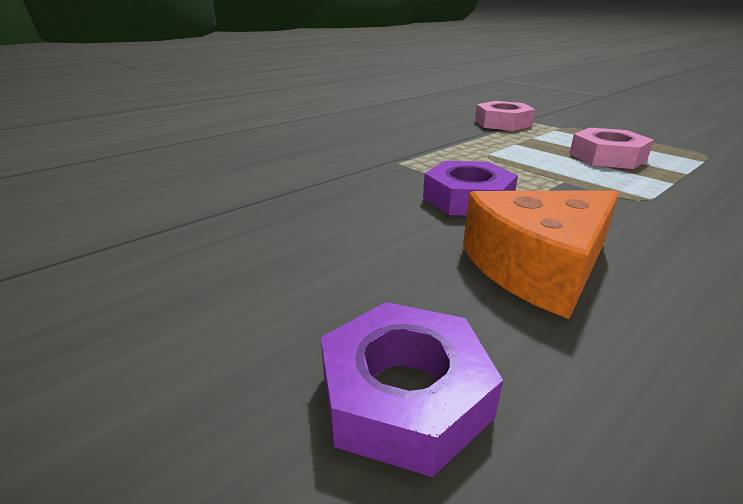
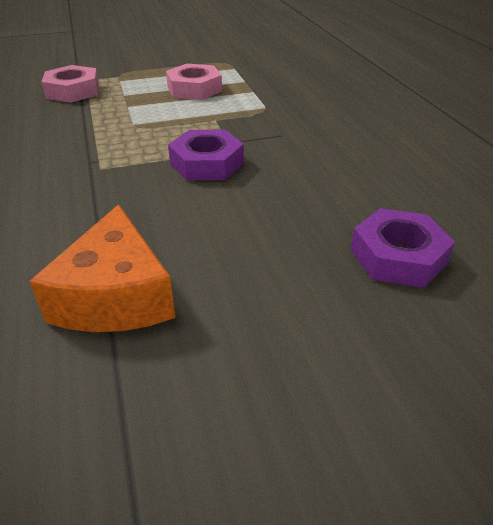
camera: 65 degrees left, 10 degrees up
orange cheese [463,190,619,319] -> orange cheese moved to [30,205,176,332]

